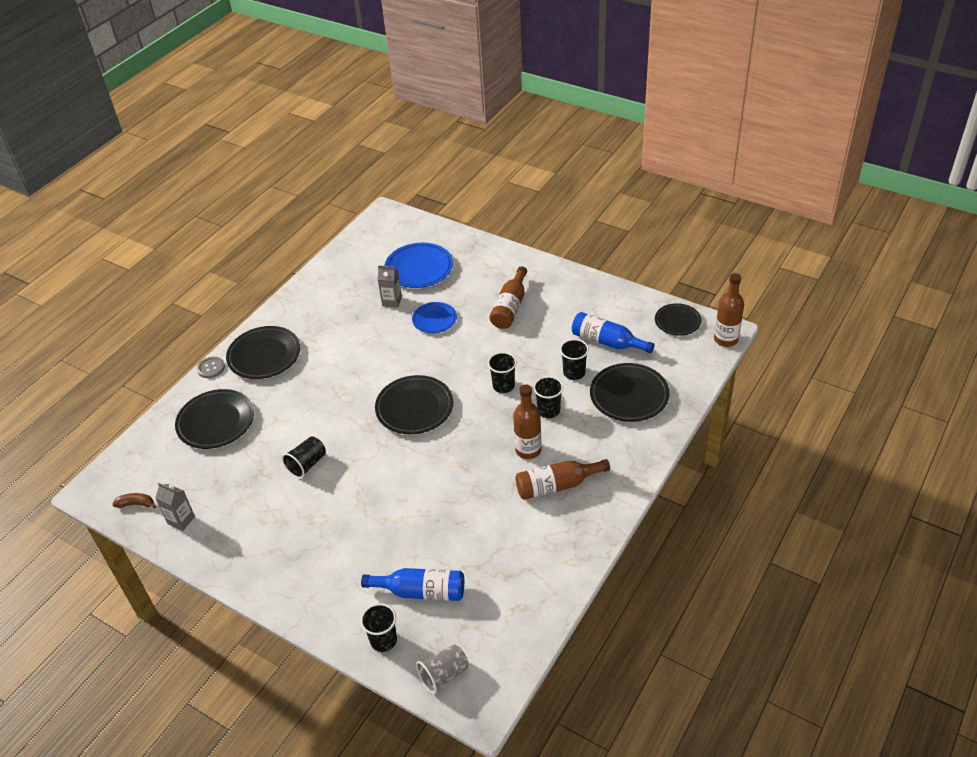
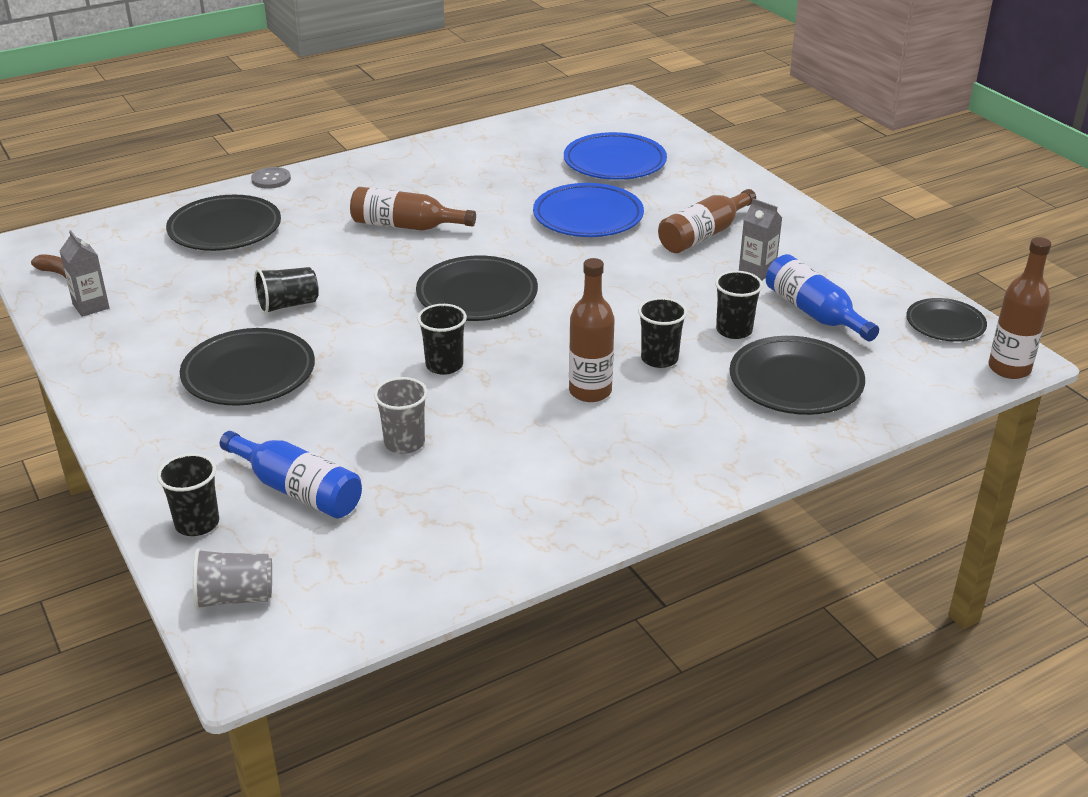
camera: 25 degrees right, 10 degrees down
black plate [226,326,300,379] -> black plate moved to [180,328,315,406]
grey carton [377,265,402,308] -> grey carton moved to [739,198,782,280]
blue plate [412,302,457,333] -> blue plate [533,183,644,237], size x1.60
black cup [488,352,517,393] -> black cup moved to [417,304,467,375]
brown bottle [515,459,610,500] -> brown bottle moved to [350,187,476,231]
none -> grey cup [374,377,428,454]

